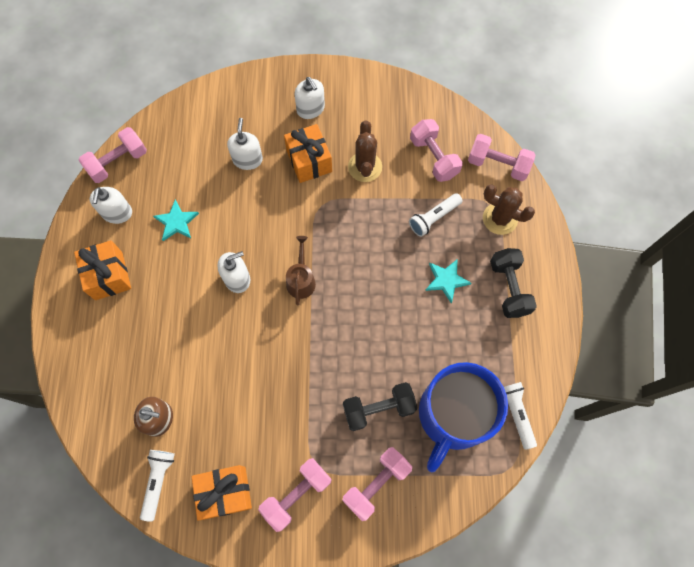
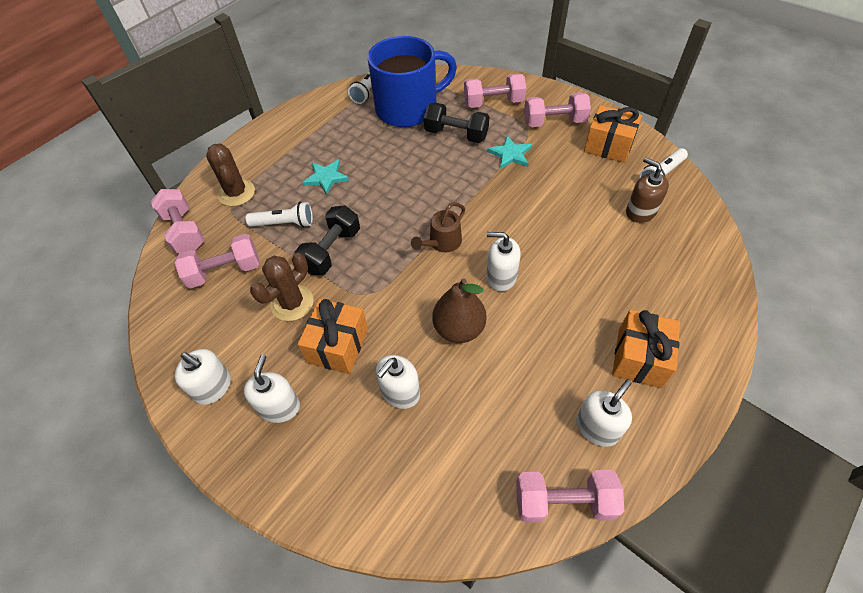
camera: 140 degrees left, 15 degrees down
turquoise star [153,200,199,241] -> turquoise star moved to [487,136,532,169]
pink dumbbell [410,119,463,182] -> pink dumbbell turned 60 degrees clockwise [174,234,259,288]
black dumbbell [490,248,537,318] -> black dumbbell moved to [295,205,360,275]
none -> white soap dispenser [175,349,231,405]
none -> brown pear [432,278,487,343]

